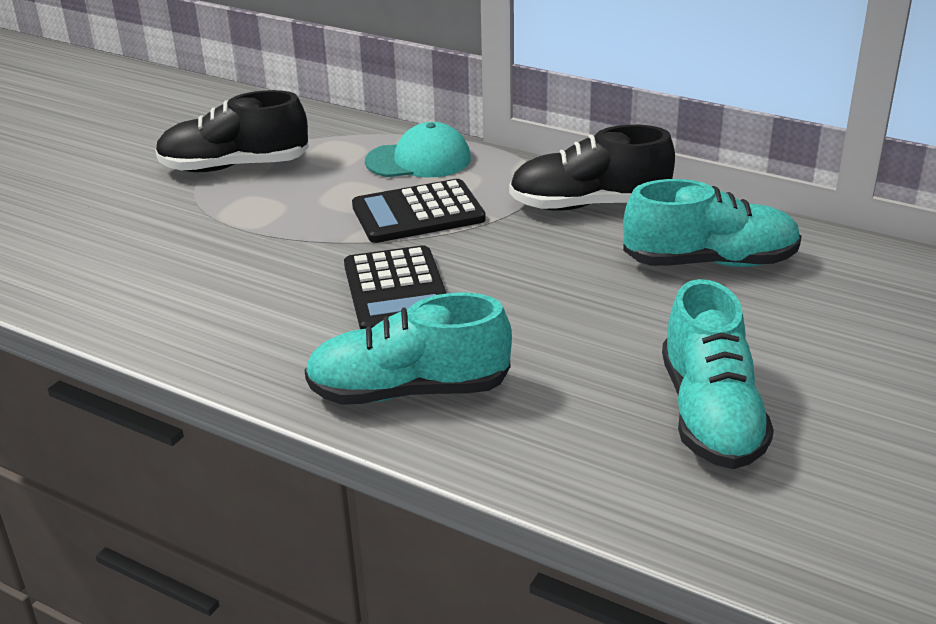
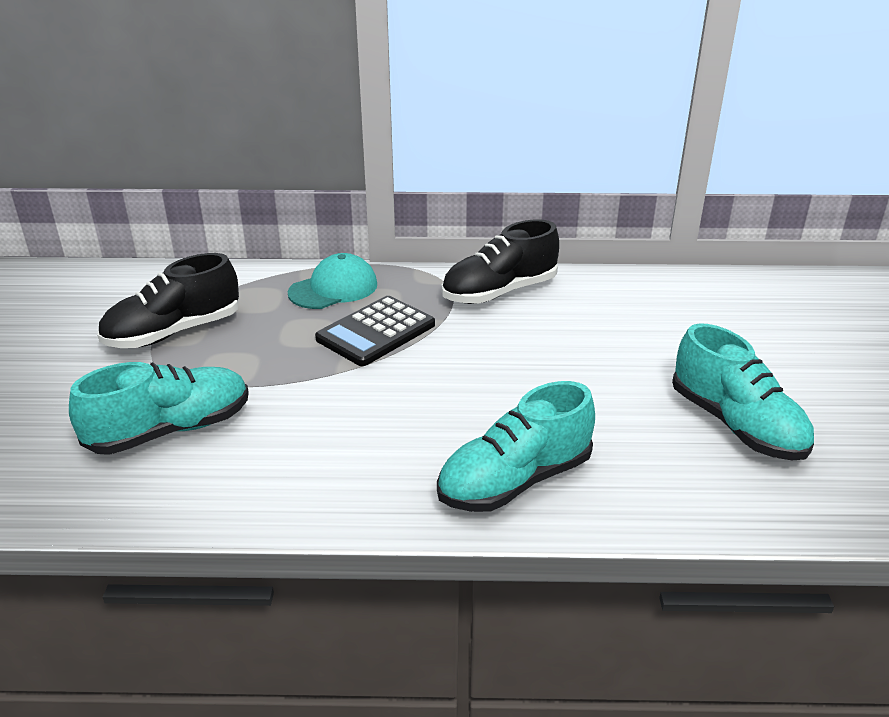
camera: 30 degrees left, 0 degrees up
black calculator [344,245,447,329] -> none
turquoise shoe [623,179,801,267] -> turquoise shoe moved to [69,362,249,455]

